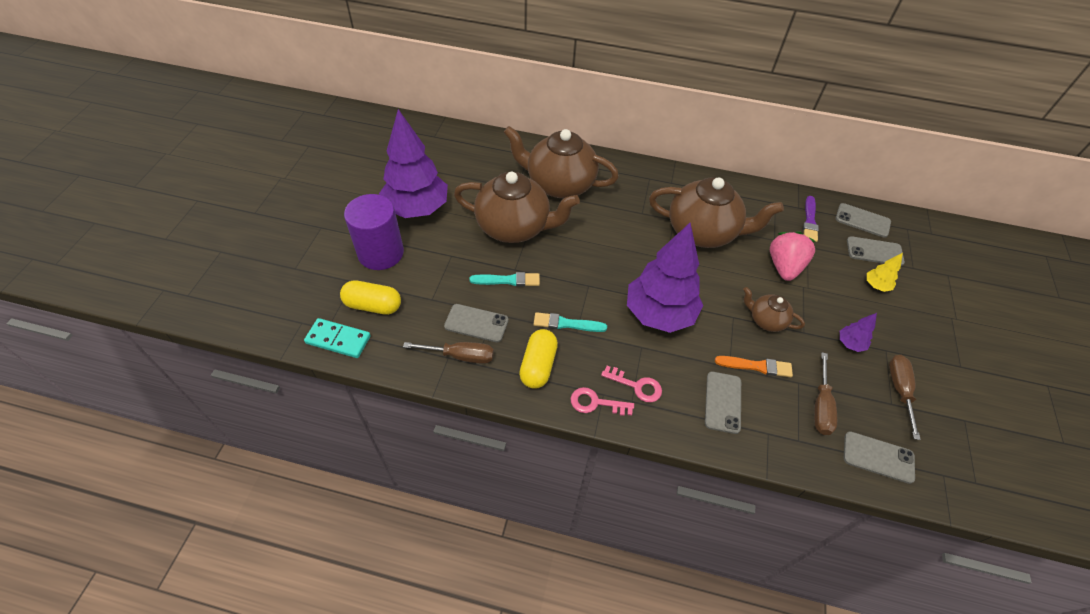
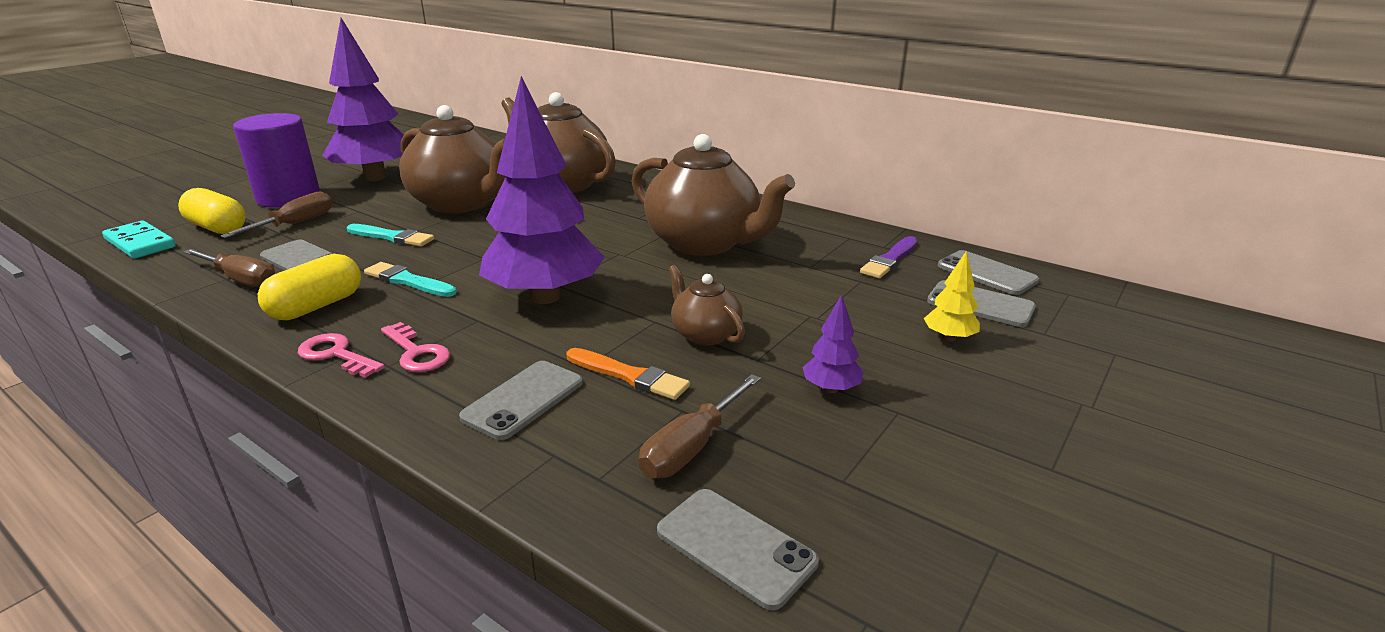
camera: 25 degrees right, 25 degrees down
pink strawberry [770,231,816,281] -> none
brown screwdriver [889,355,921,440] -> brown screwdriver moved to [220,192,333,238]

